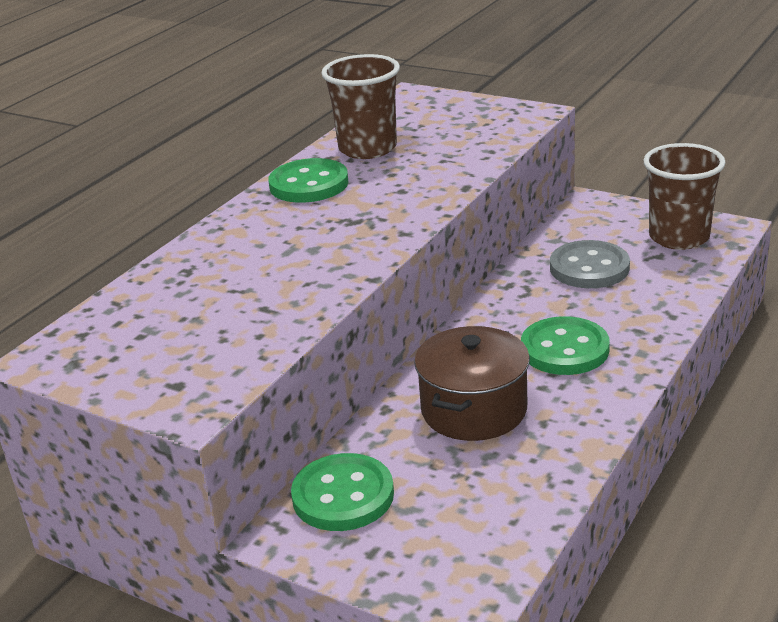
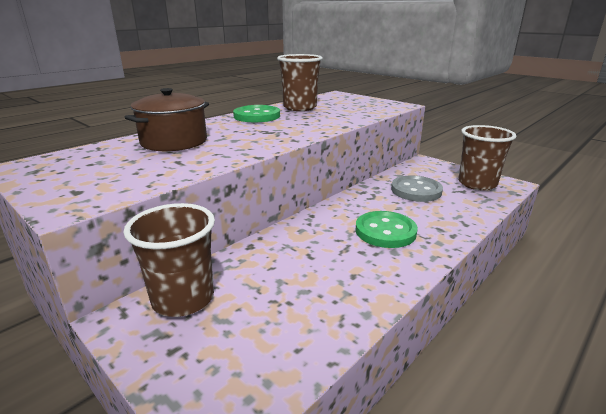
camera: 10 degrees right, 5 degrees down
green button [291,453,394,531] -> brown cup [124,203,215,317]
brown pot [414,326,530,441] -> brown pot moved to [125,88,209,151]

